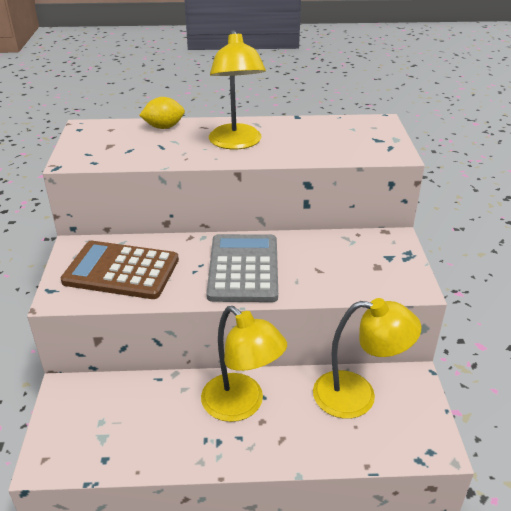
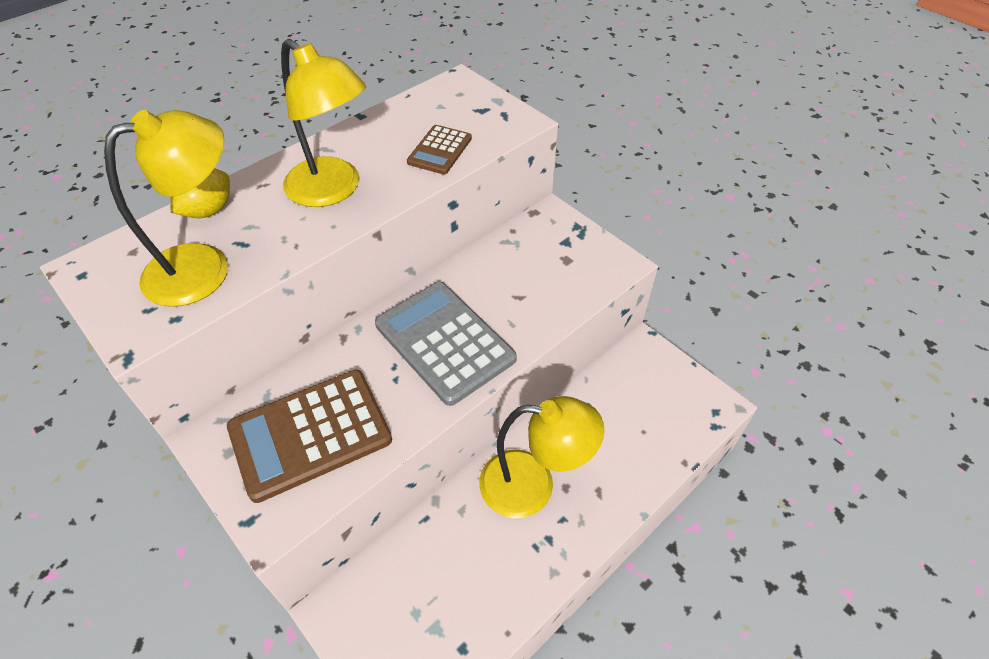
camera: 40 degrees left, 15 degrees up
yellow lamp [313,298,421,419] -> yellow lamp moved to [104,110,228,307]
none -> brown calculator [407,125,472,174]

